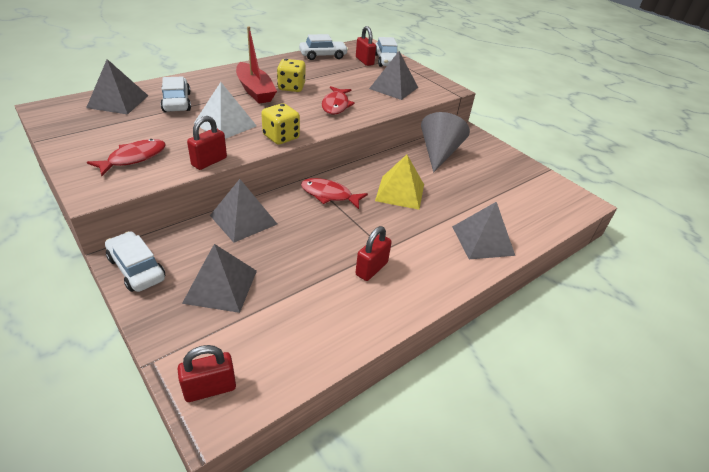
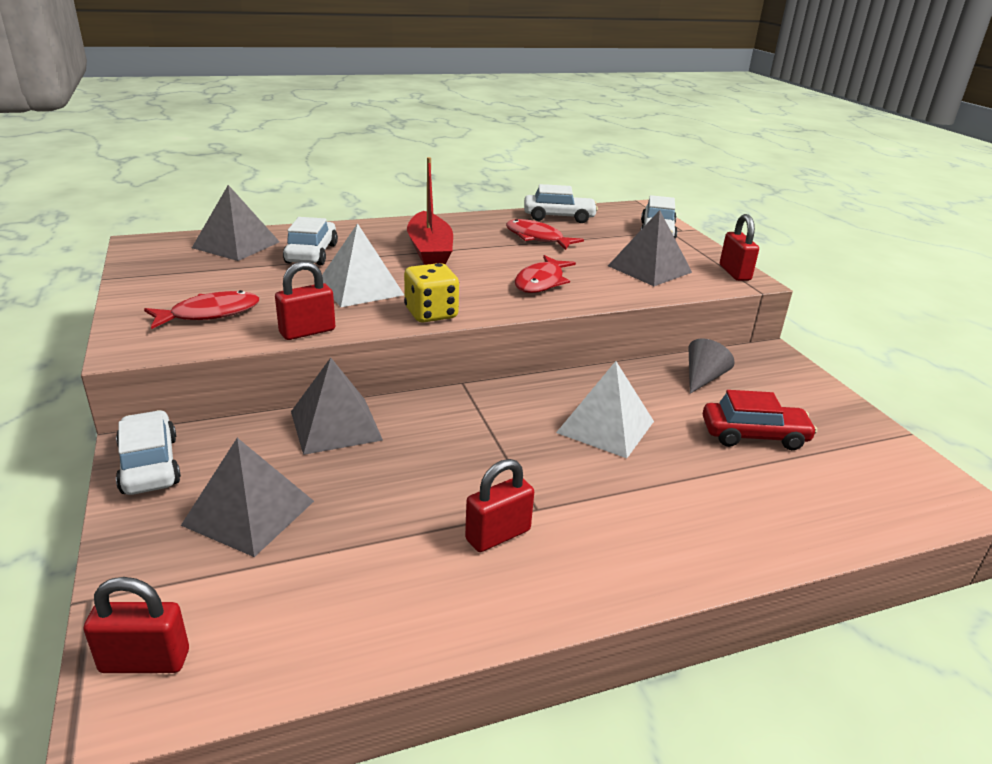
camera: 20 degrees right, 10 degrees down
yellow dice [277,59,305,92] -> none
red fish [301,178,368,209] -> red fish moved to [506,219,584,250]
red padlock [356,26,376,66] -> red padlock moved to [720,214,759,281]
yellow pyramid [375,155,424,210] -> white pyramid [556,361,654,458]
grey cone [421,112,470,172] -> grey cone [689,339,735,394], size x0.57
grey pyramid [452,202,515,259] -> none
none -> red car [703,390,817,450]

